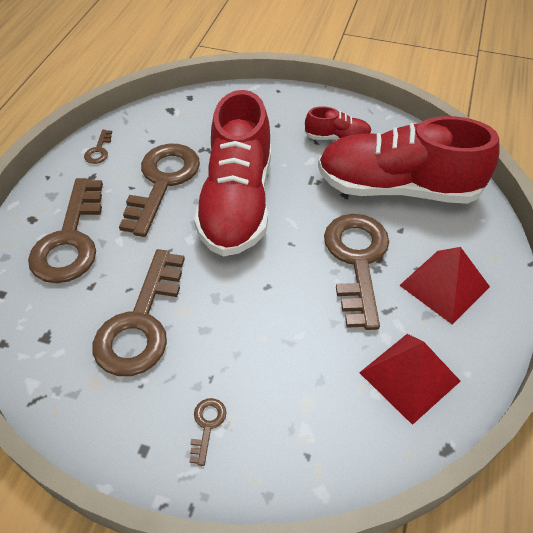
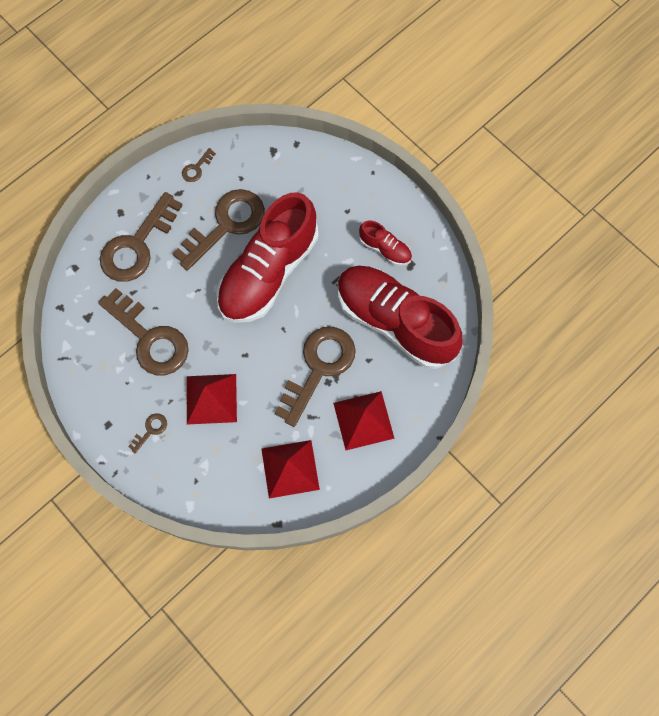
camera: 30 degrees right, 20 degrees up
brown key [93,249,185,376] -> brown key turned 90 degrees counterclockwise [98,288,189,375]
none -> red pyramid [187,374,237,424]

